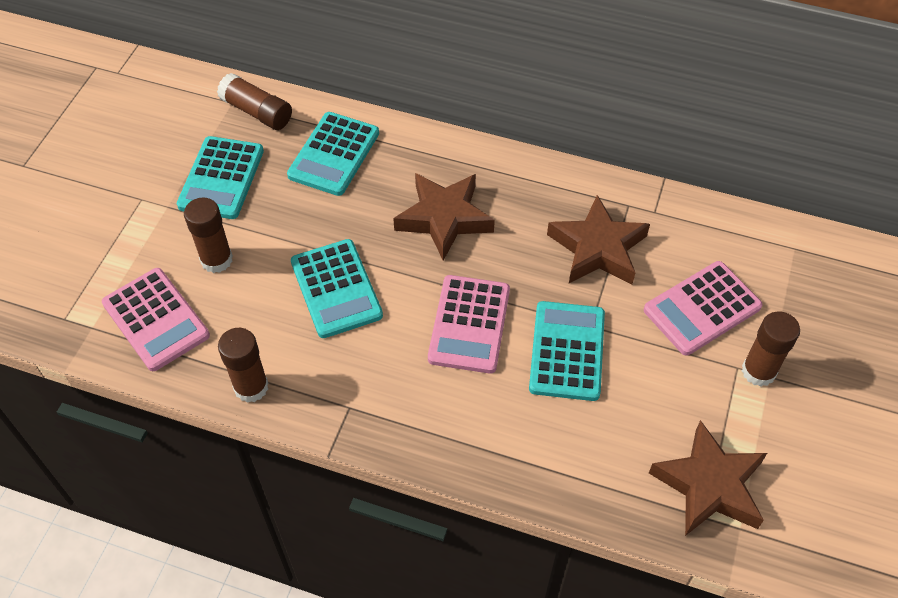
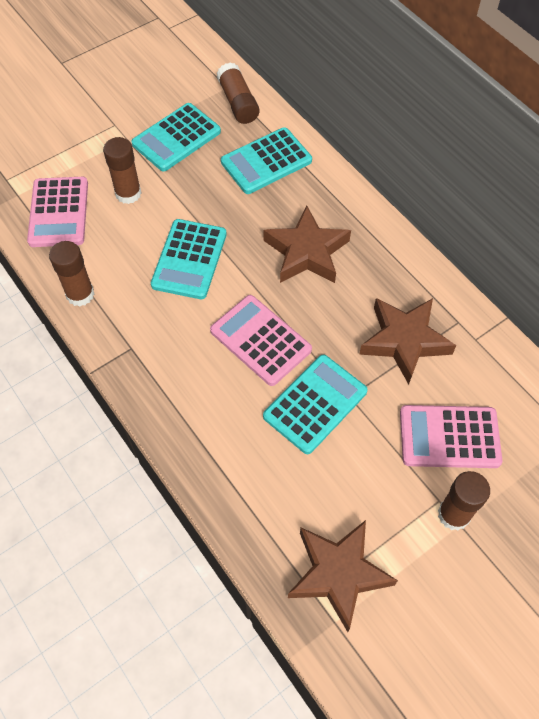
camera: 35 degrees right, 5 degrees up
pink calculator [428,275,510,374] -> pink calculator turned 90 degrees clockwise [210,295,312,386]

